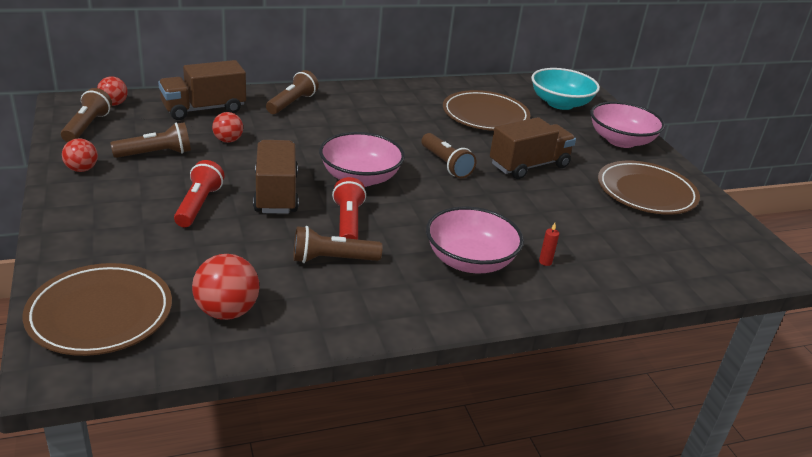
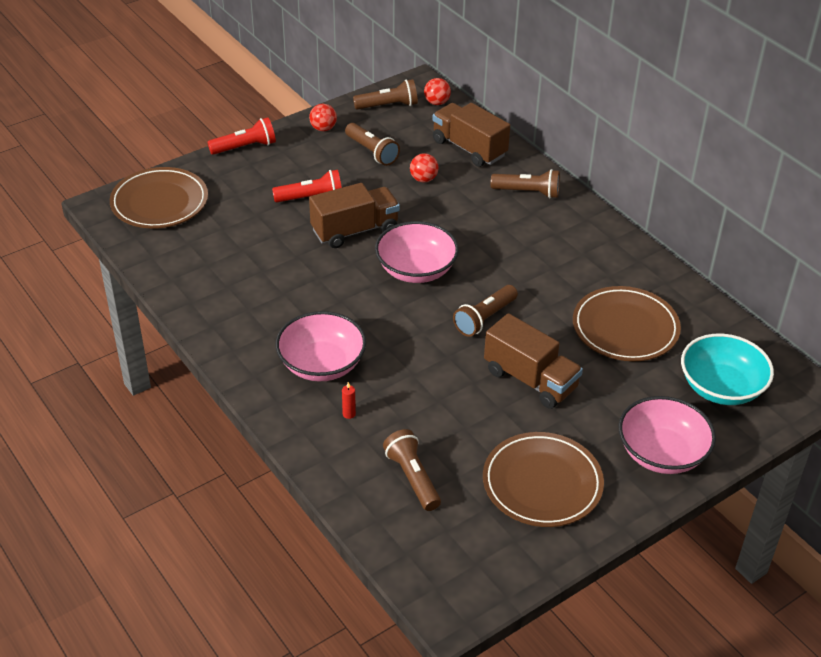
camera: 75 degrees right, 10 degrees up
red ball [192,254,259,320] -> none
brown flashlight [293,226,383,263] -> brown flashlight moved to [383,429,441,511]
red flashlight [332,177,366,239] -> red flashlight moved to [208,117,276,155]

